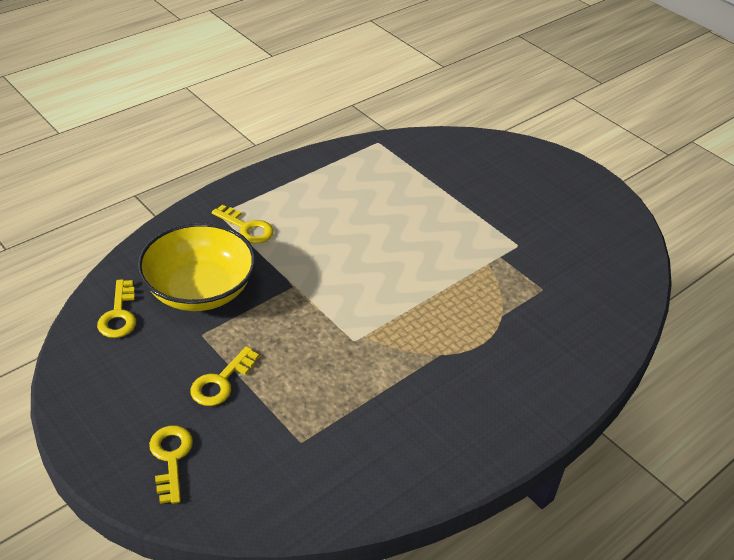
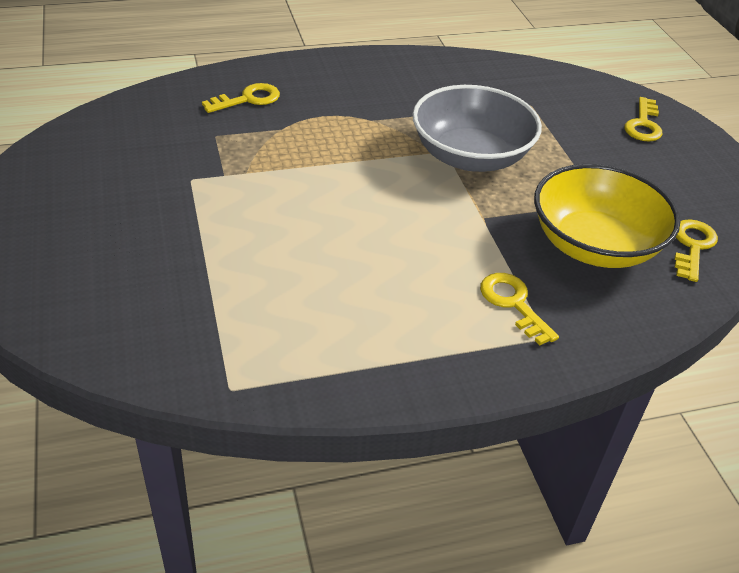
camera: 155 degrees left, 0 degrees up
yellow key [190,346,259,406] -> yellow key moved to [202,83,280,113]
none -> grey bowl [413,85,542,172]

